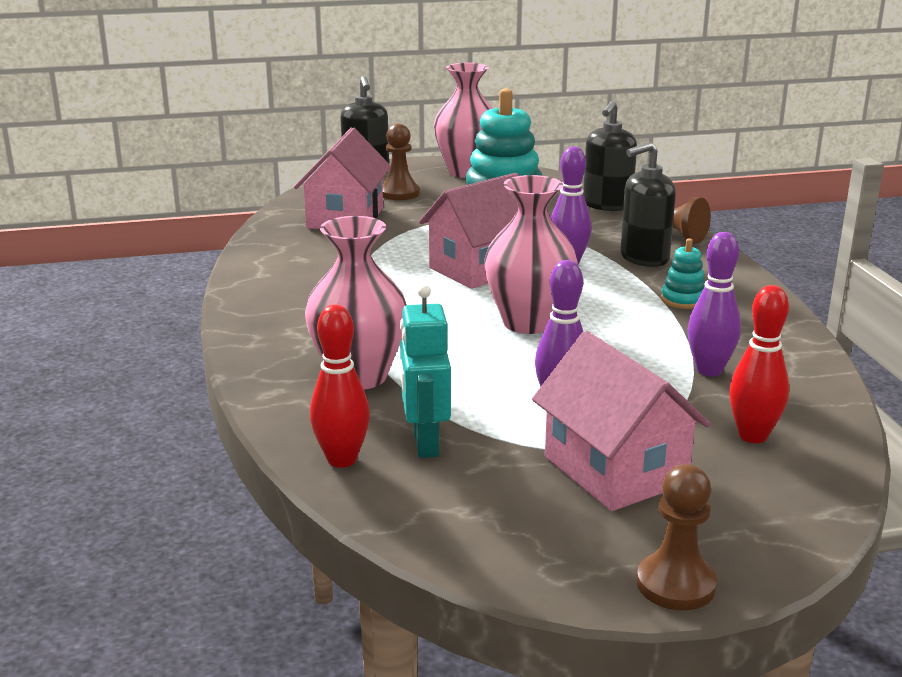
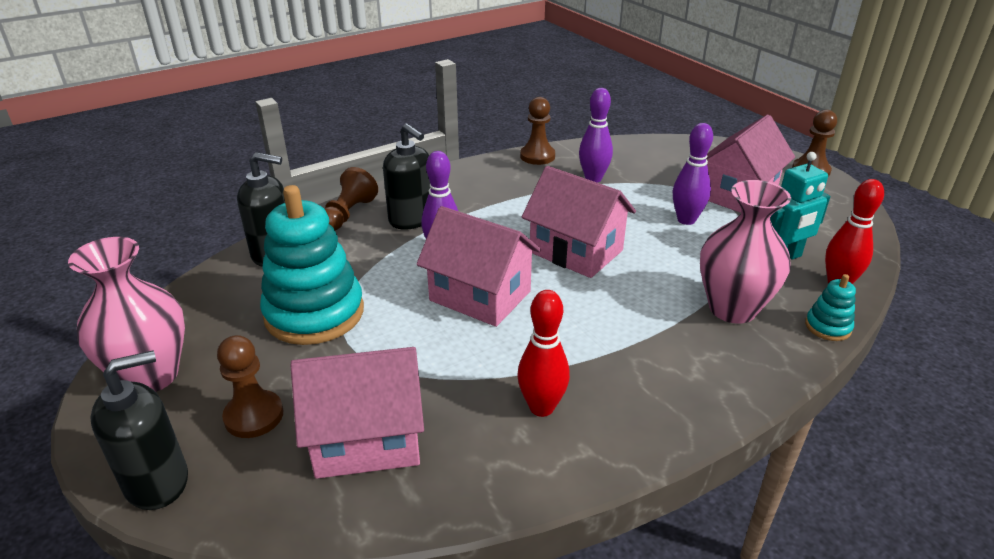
camera: 110 degrees left, 10 degrees up
pink vase [484,175,578,334] -> pink house [522,166,636,278]
turquoise stacking toy [661,238,705,309] -> turquoise stacking toy moved to [805,274,856,341]
red bowling pin [729,285,789,443] -> red bowling pin moved to [517,290,570,417]
none -> brown pawn [520,97,555,165]

